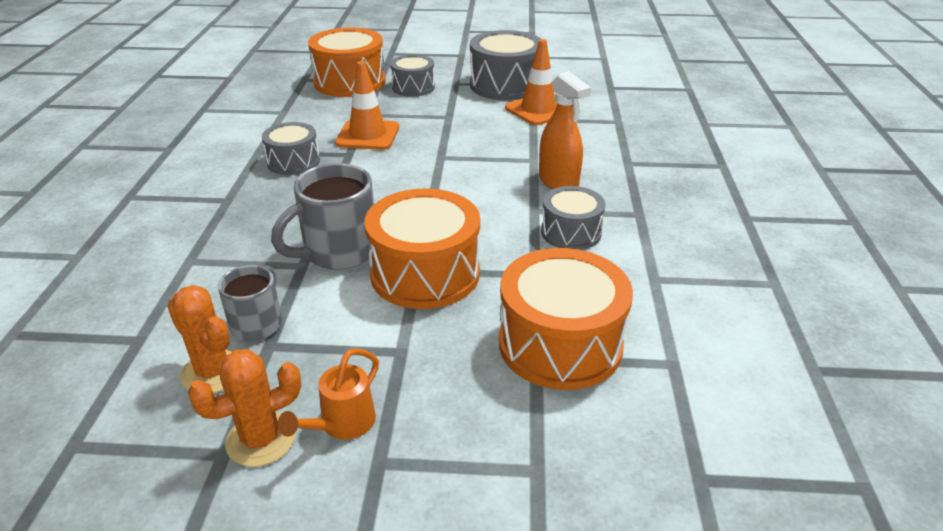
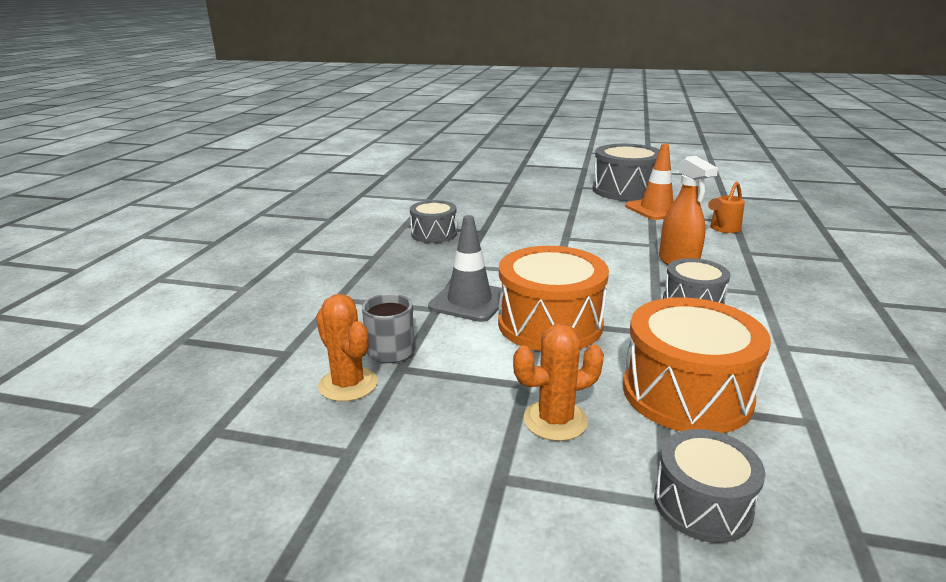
camera: 10 degrees right, 10 degrees down
orange cactus [188,349,301,467] -> orange cactus moved to [513,324,604,441]
grey mug [271,163,374,270] -> grey traffic cone [428,215,501,322]
orange watering can [278,348,379,439] -> orange watering can moved to [708,182,745,233]
orange drum [308,28,386,97] -> none
orange traffic cone [335,61,399,150] -> none
grey drum [390,55,435,97] -> grey drum moved to [654,429,765,543]

